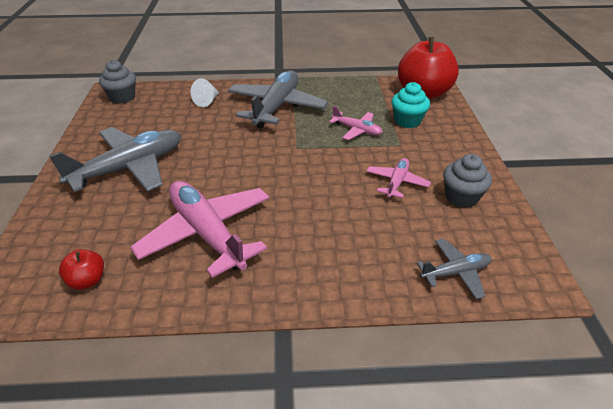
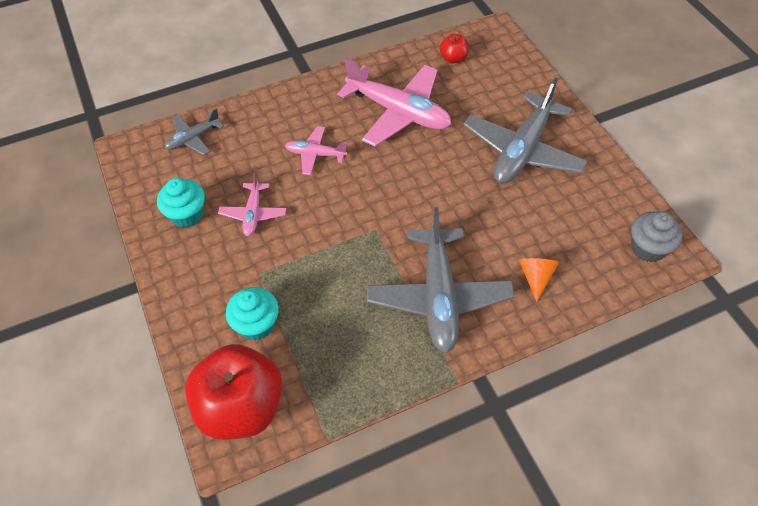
camera: 160 degrees right, 15 degrees up
white cone [191,78,219,107] -> orange cone [519,258,559,302]
pink plane [329,106,382,140] -> pink plane moved to [285,126,347,175]
grey cupcake [443,154,492,208] -> turquoise cupcake [157,178,205,228]

